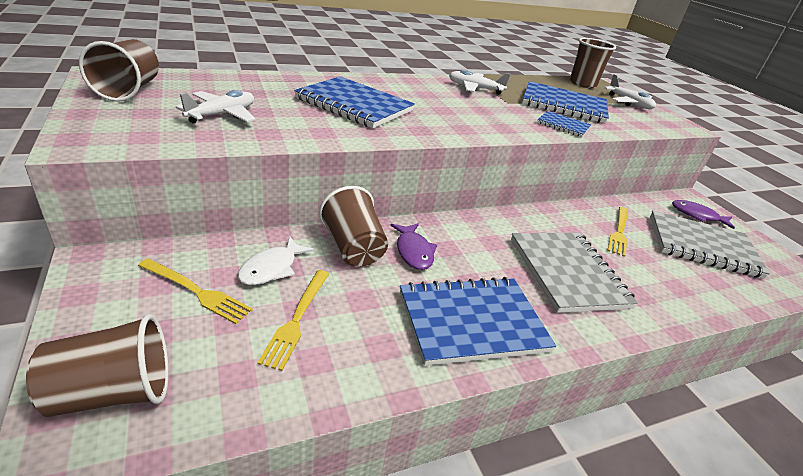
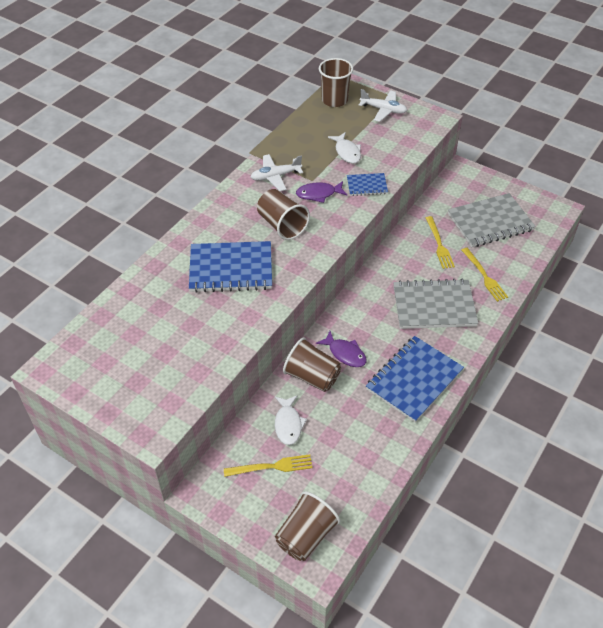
camera: 30 degrees left, 15 degrees up
brown cup [79,39,159,102] -> brown cup moved to [257,189,310,240]
white plane [176,90,256,124] -> none
yellow fork [257,270,329,371] -> yellow fork moved to [462,248,508,302]
grey notebook [511,233,638,313] -> grey notebook turned 45 degrees counterclockwise [393,279,478,329]
blue notebook [522,81,609,123] -> white fish [328,132,361,164]
purple fish [672,200,735,229] -> purple fish moved to [296,181,347,203]

